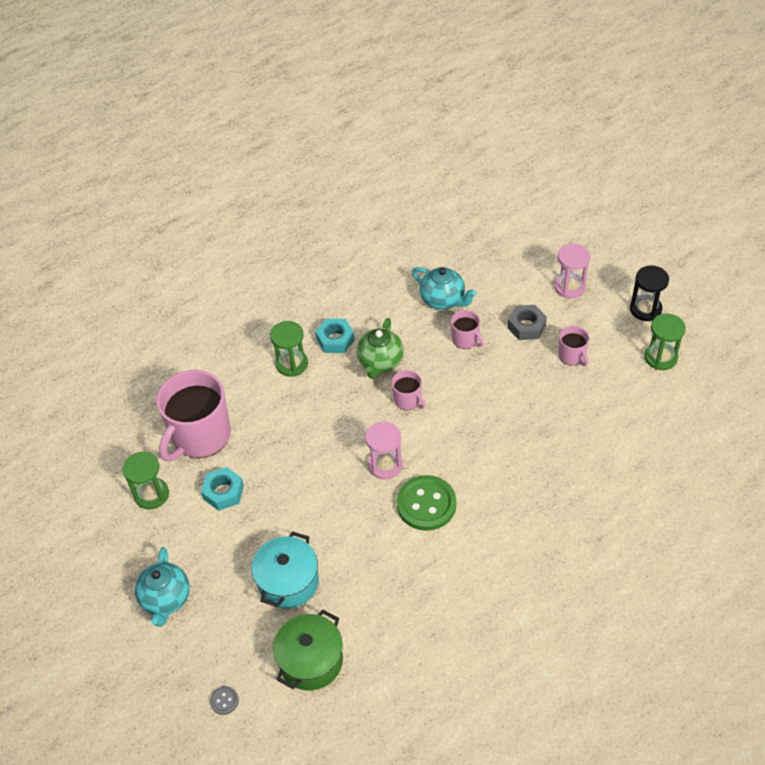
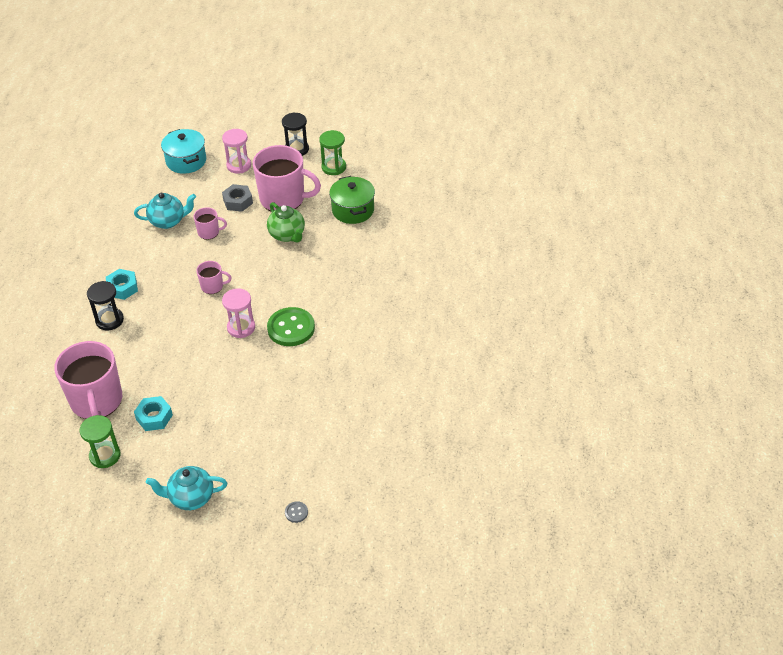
camera: 50 degrees left, 5 degrees down
turquoise teapot [135,547,190,627] -> turquoise teapot turned 135 degrees clockwise [146,466,227,510]
turquoise pot [252,531,319,609] -> turquoise pot moved to [161,129,206,174]
green hourglass [270,321,308,377] -> black hourglass [87,281,124,330]
green pot [273,610,343,690] -> green pot moved to [329,176,375,224]
green teapot [357,318,404,379] -> green teapot moved to [267,202,305,243]
pink mug [559,326,589,366] -> pink mug [253,145,321,211], size x2.15

